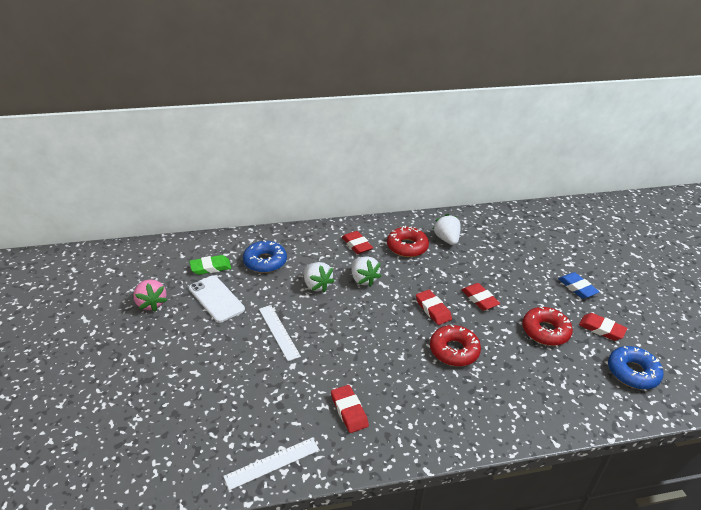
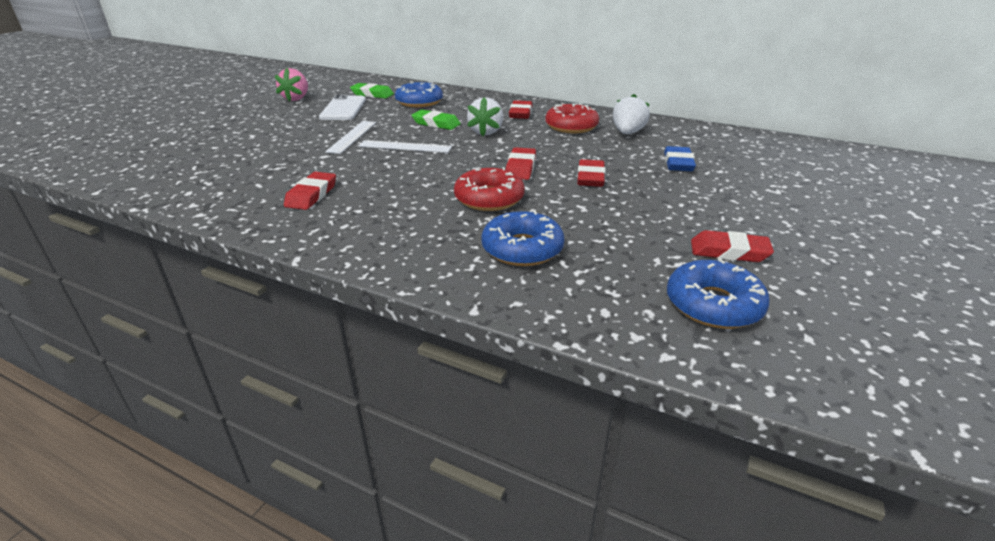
camera: 40 degrees right, 5 degrees down
white ruler [223,438,319,490] -> white ruler moved to [359,140,452,153]
white strawberry [304,262,334,292] -> green eraser [412,109,461,130]
red donut [522,306,573,346] -> none
blue eraser [558,272,599,299] -> blue eraser moved to [664,146,696,171]
red eraser [579,313,627,341] -> red eraser turned 60 degrees counterclockwise [691,230,774,262]
none -> blue donut [481,211,564,266]

